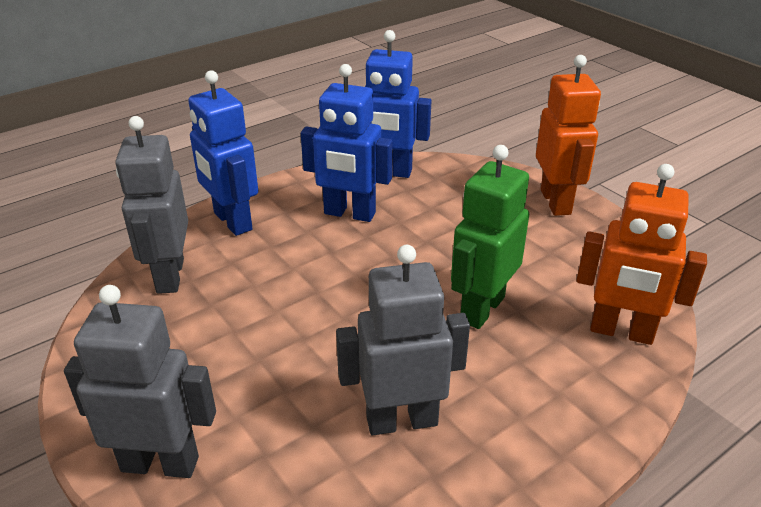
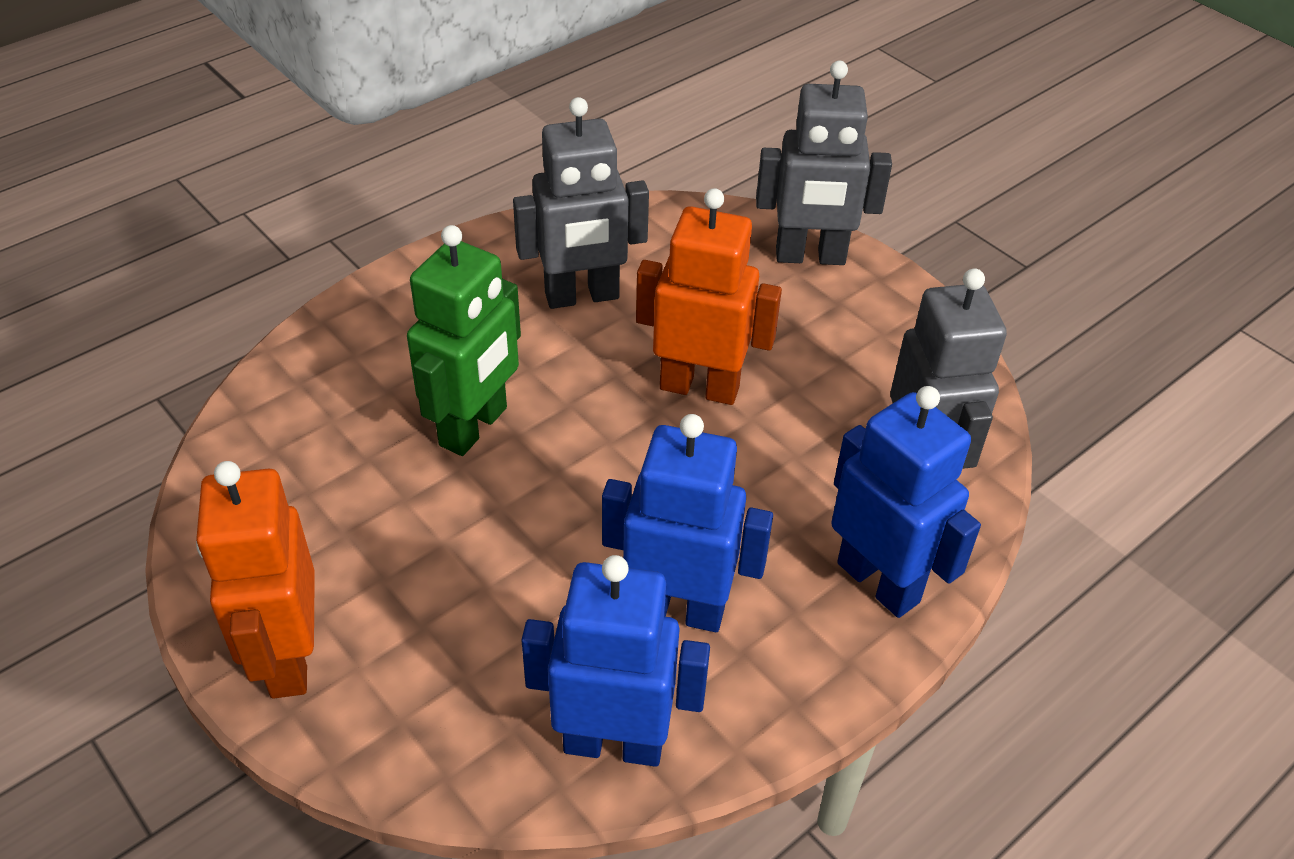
camera: 175 degrees right, 10 degrees up
orange robot [576,164,707,345] -> orange robot moved to [636,188,782,405]

